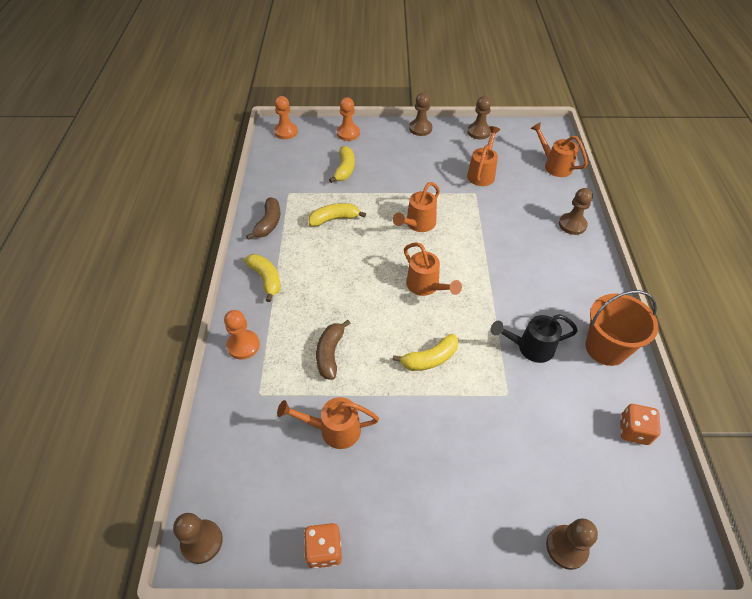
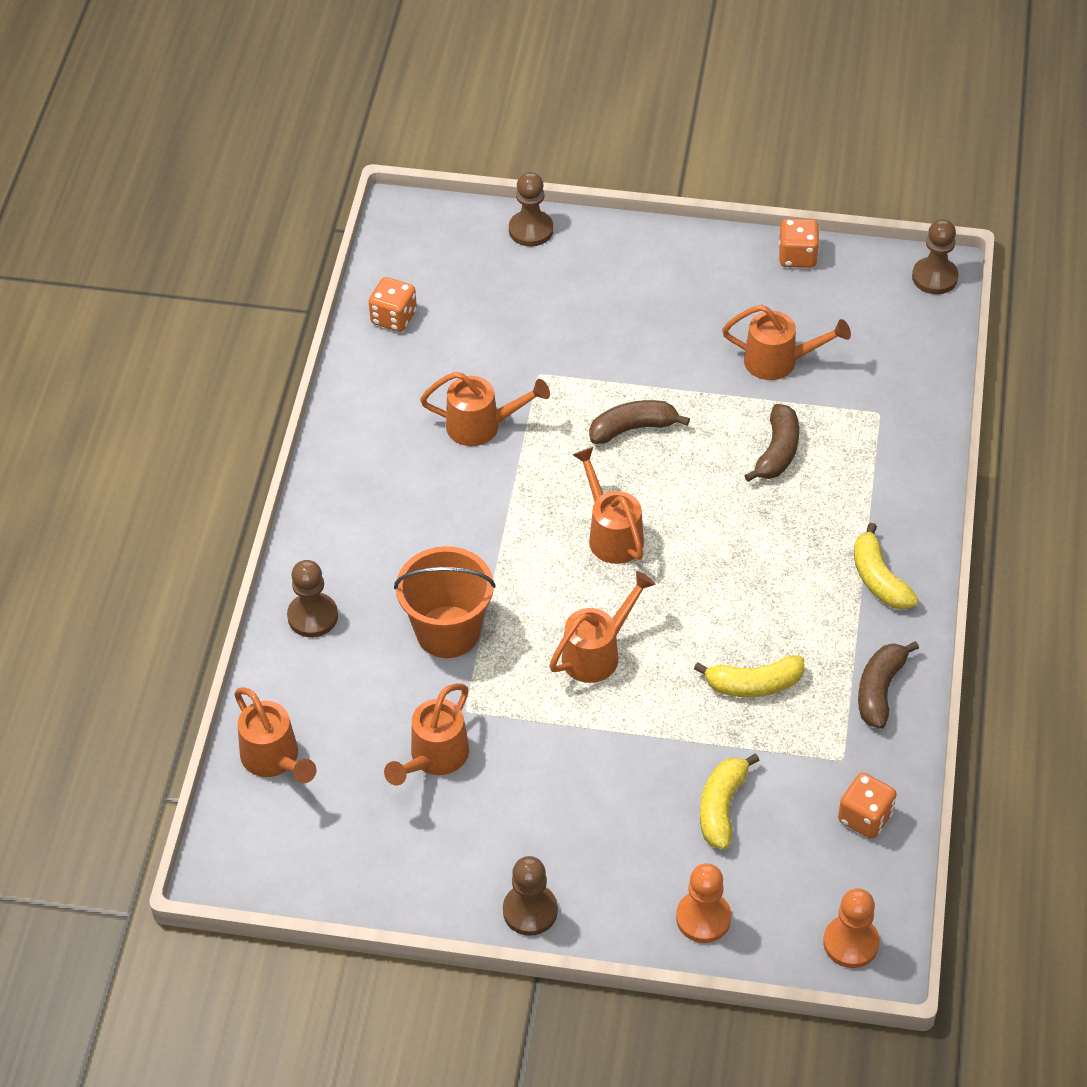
camera: 170 degrees left, 0 degrees up
orange pawn [224,310,260,359] -> none
yellow banana [392,334,458,371] -> brown banana [589,400,690,444]
brown pawn [467,96,491,139] -> none
black watering can [491,314,578,363] -> orange watering can [420,372,550,446]
orange bucket [585,290,658,366] -> orange bucket moved to [394,546,496,658]
none -> orange dice [838,773,897,839]

